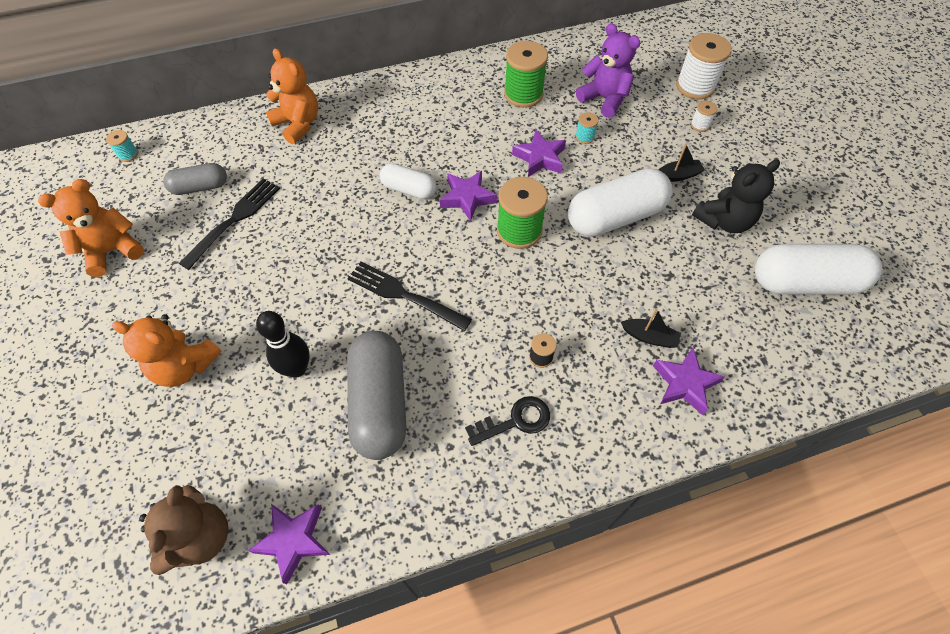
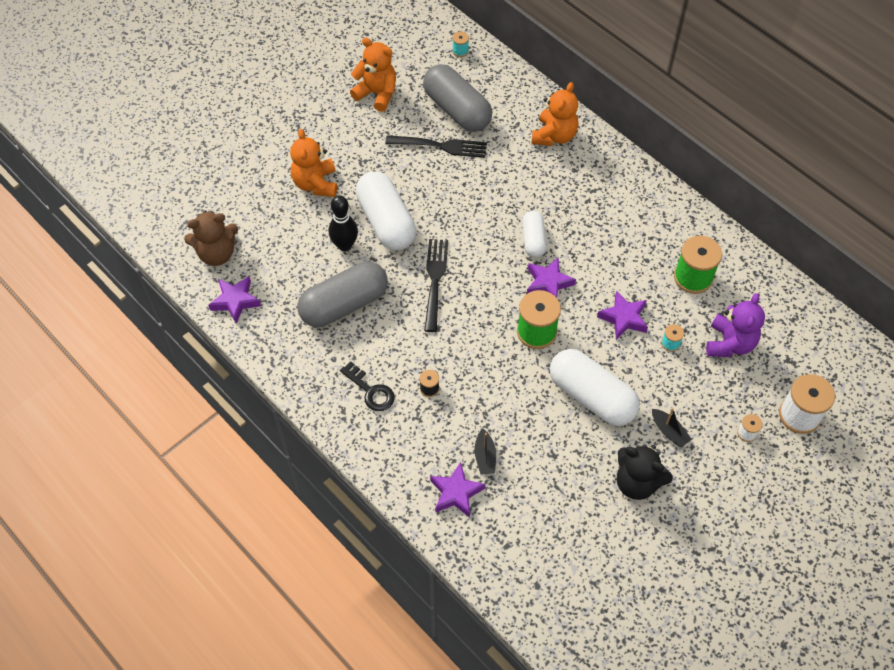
camera: 65 degrees right, 0 degrees up
grey capsule [163,163,227,195] -> grey capsule [423,64,492,132], size x1.78
white capsule [755,244,882,294] -> white capsule moved to [356,171,416,251]

